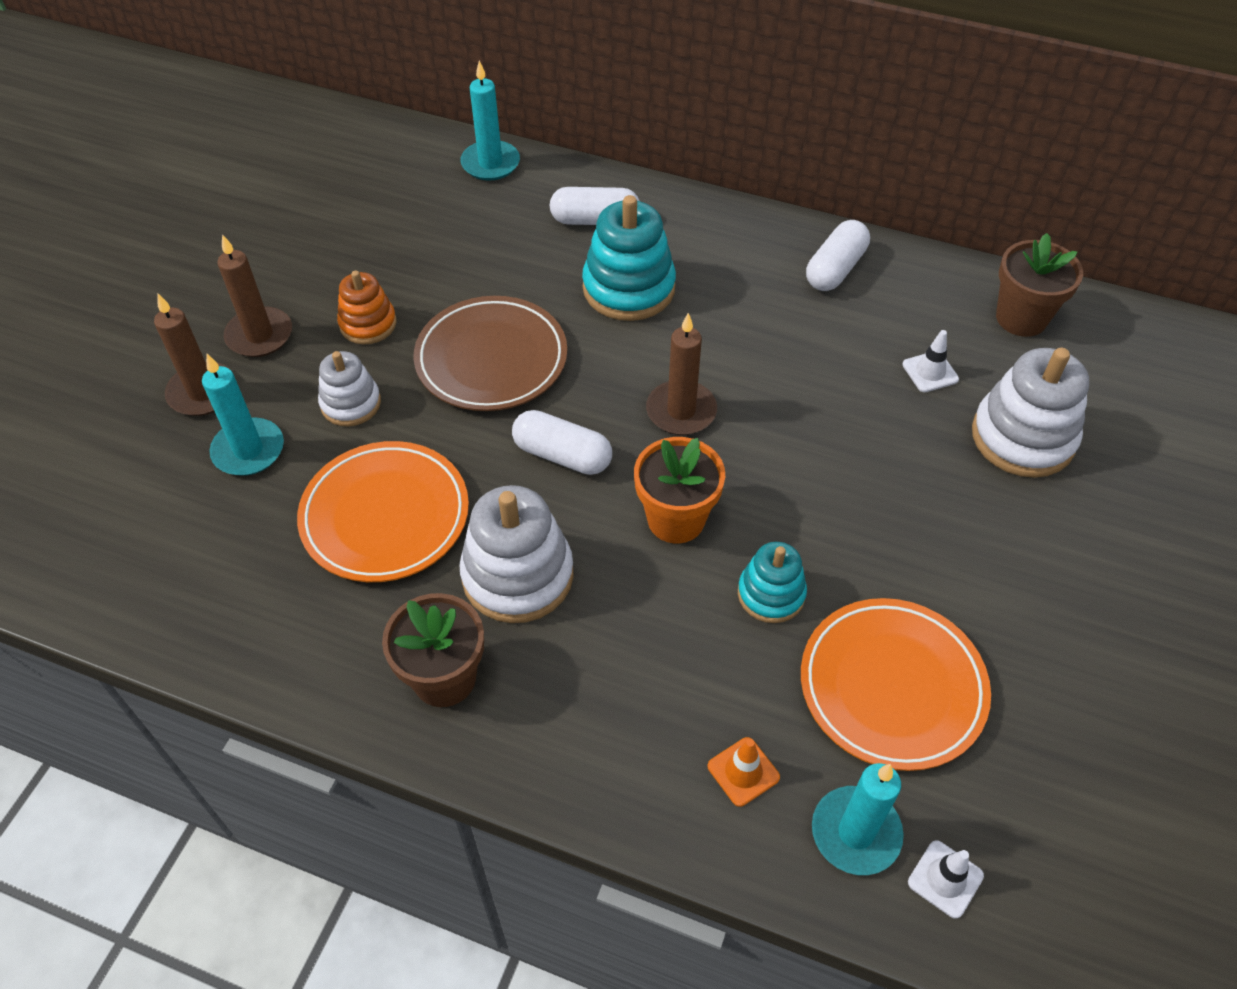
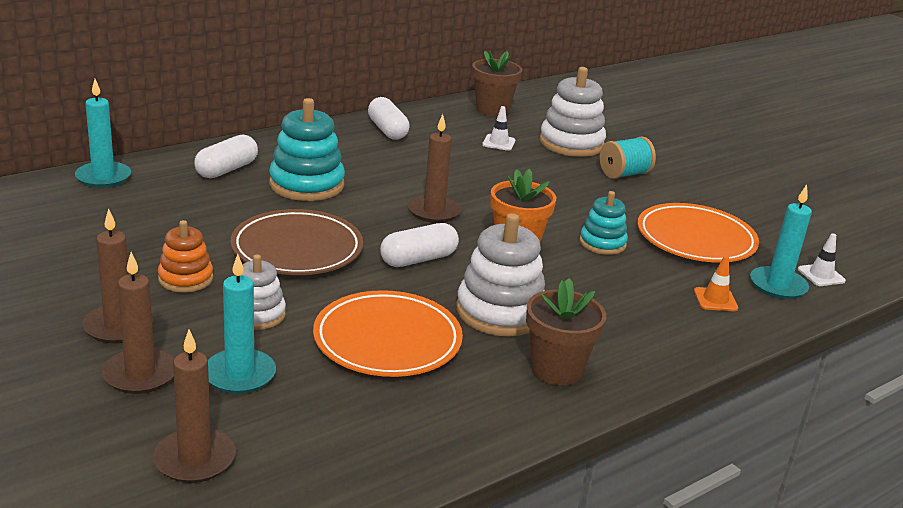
camera: 60 degrees left, 25 degrees down
none -> brown candle [153,330,236,483]
none -> turquoise spool [600,136,656,179]

